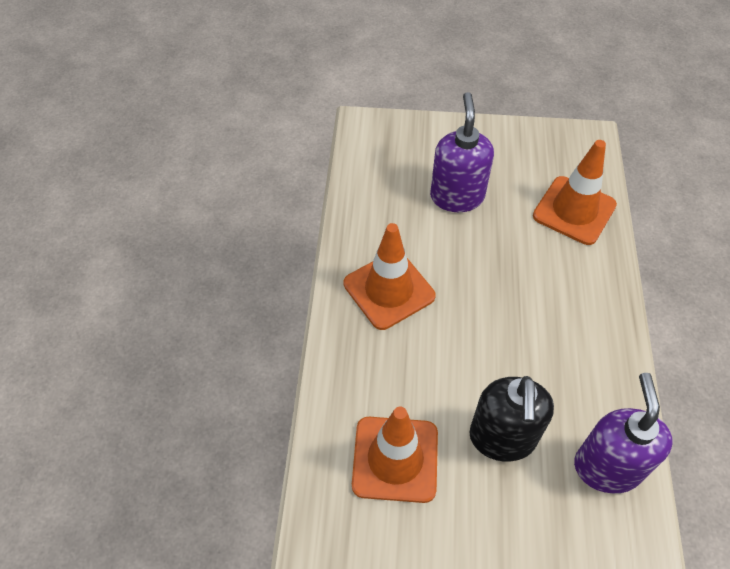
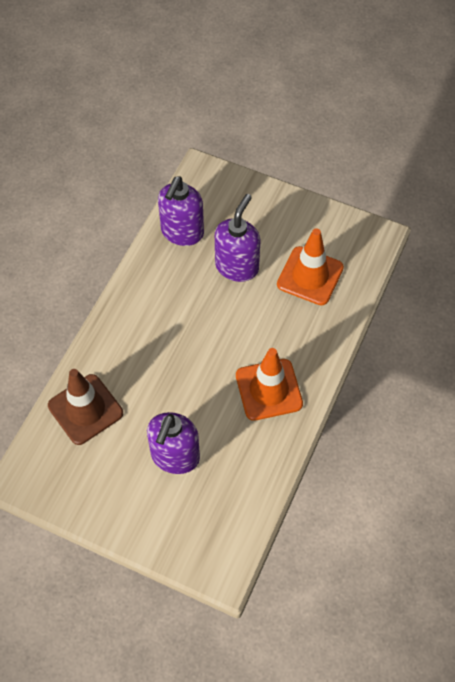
camera: 160 degrees left, 5 degrees up
black soap dispenser [469,376,554,461] -> purple soap dispenser [215,194,260,282]
orange traffic cone [533,140,617,245] -> brown traffic cone [48,369,123,445]

